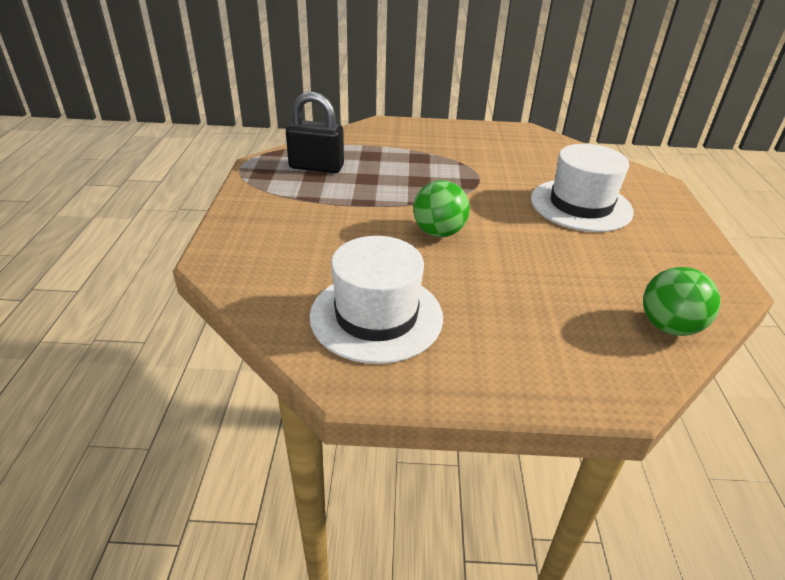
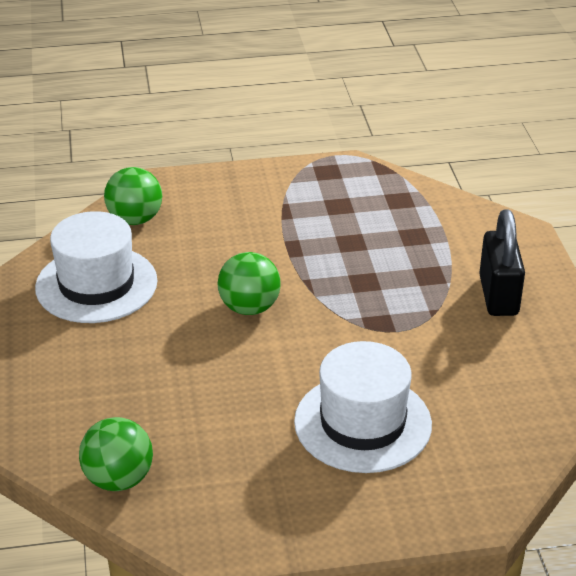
camera: 80 degrees right, 0 degrees up
black padlock [286,92,344,173] -> black padlock moved to [479,209,525,316]
none -> green ball [104,167,162,225]

